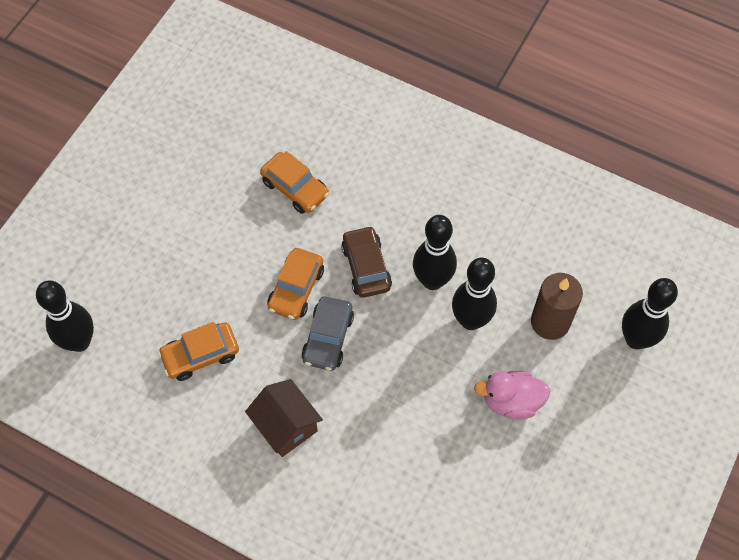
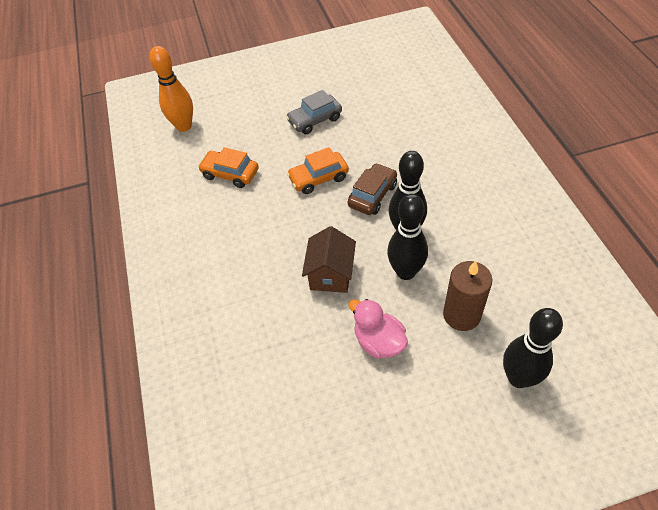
camera: 50 degrees right, 10 degrees down
black bowling pin [36,281,94,352] -> orange bowling pin [150,46,193,132]
brown house [245,379,323,457] -> brown house moved to [302,226,356,293]
orange car [260,151,329,214] -> none
grey car [301,296,354,371] -> grey car moved to [286,90,342,134]

